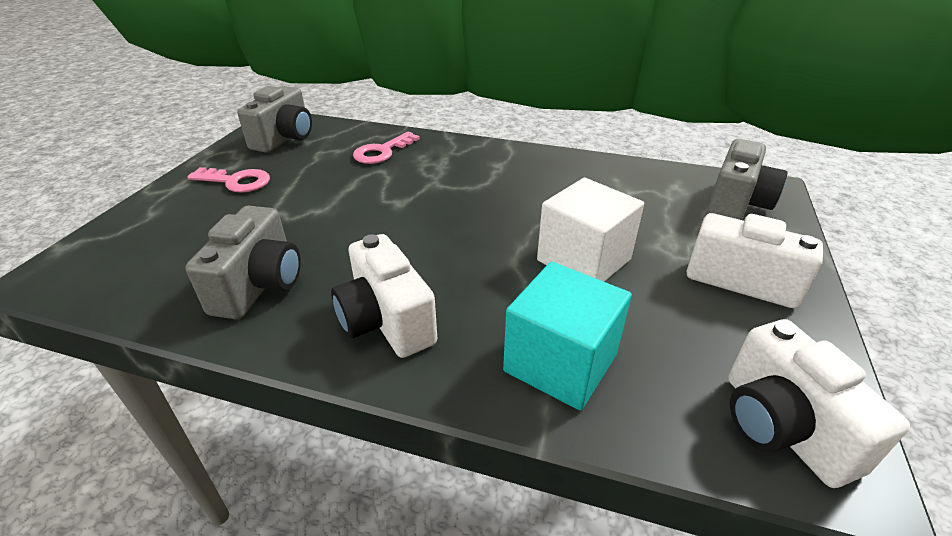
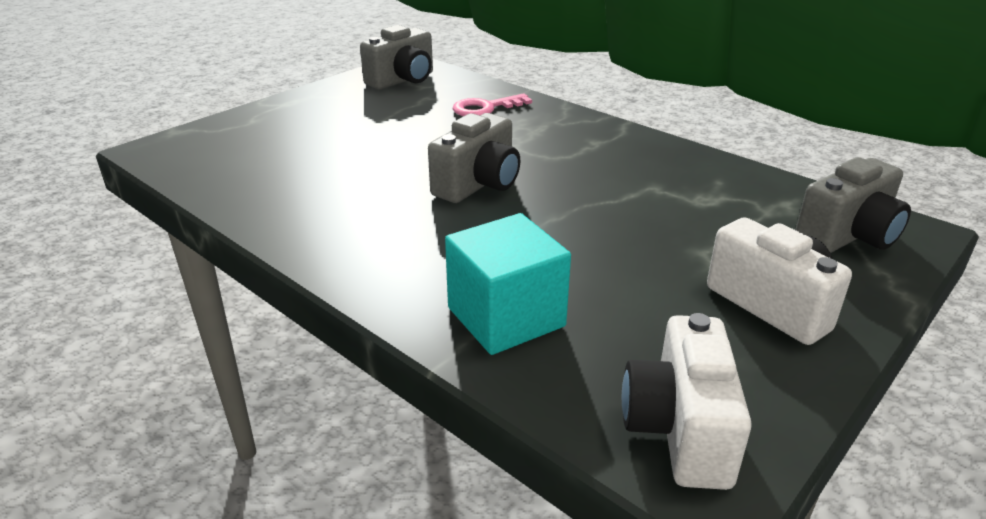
camera: 25 degrees right, 5 degrees down
grey camera [185,206,301,319] -> grey camera moved to [428,113,521,203]
pink key [187,167,270,193] -> none
white camera [331,234,437,358] -> none
white cube [537,178,644,282] -> none

